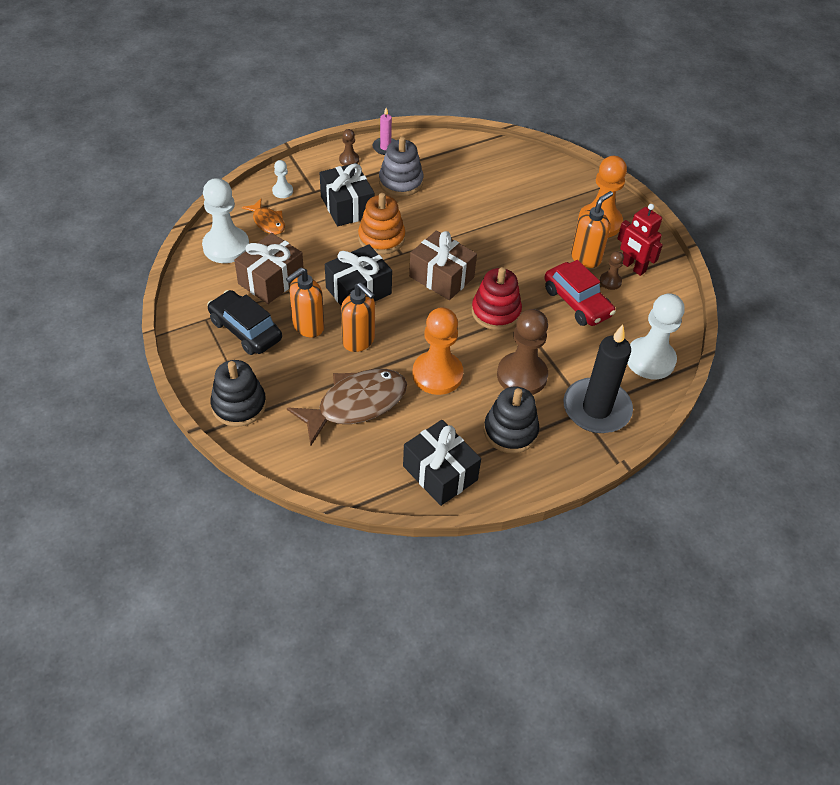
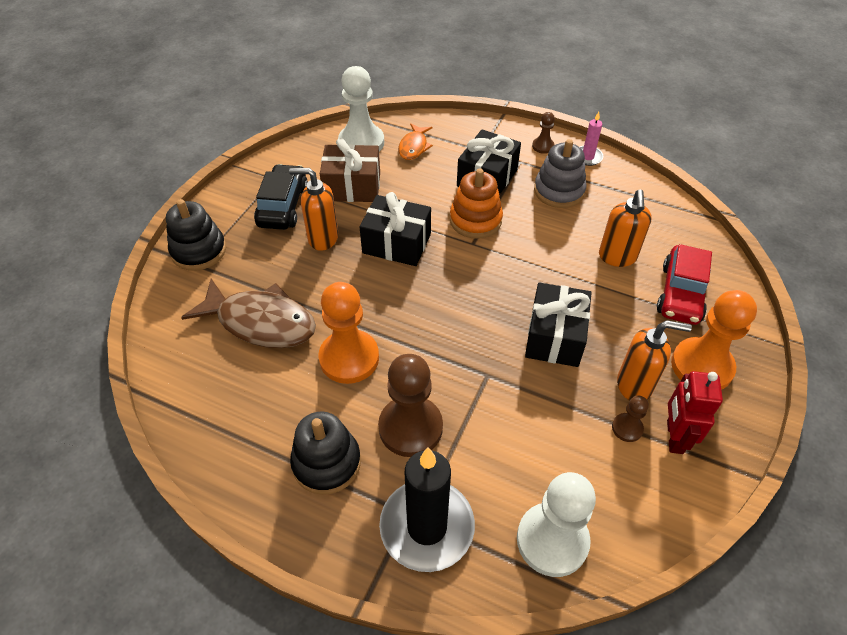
camera: 55 degrees right, 0 degrees up
white pawn [272,160,293,198] -> none
orange soap dispenser [341,283,375,352] -> orange soap dispenser moved to [599,190,652,267]
black gift [403,420,481,506] -> black gift moved to [525,283,592,367]
brown gift [409,230,477,300] -> none
red stacking toy [472,267,522,330] -> none
red car [544,260,616,326] -> red car moved to [657,244,712,325]

